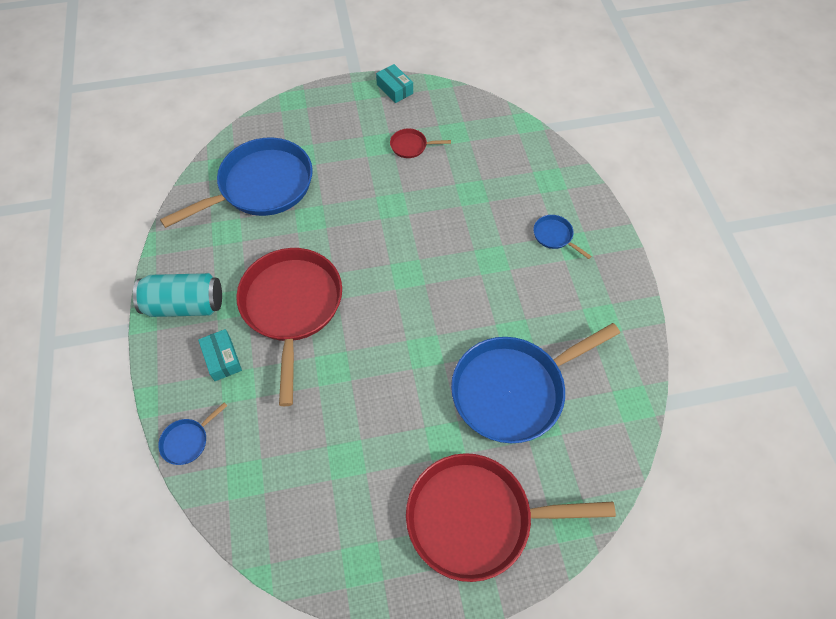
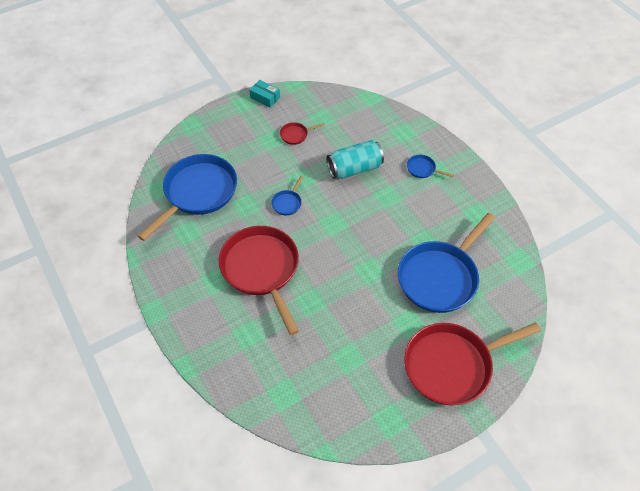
camera: 20 degrees left, 5 degrees down
turquoise can [133,273,222,317] -> turquoise can moved to [327,140,384,179]
blue pan [158,403,227,465] -> blue pan moved to [271,176,303,215]
turquoise box [198,329,242,381] -> none

